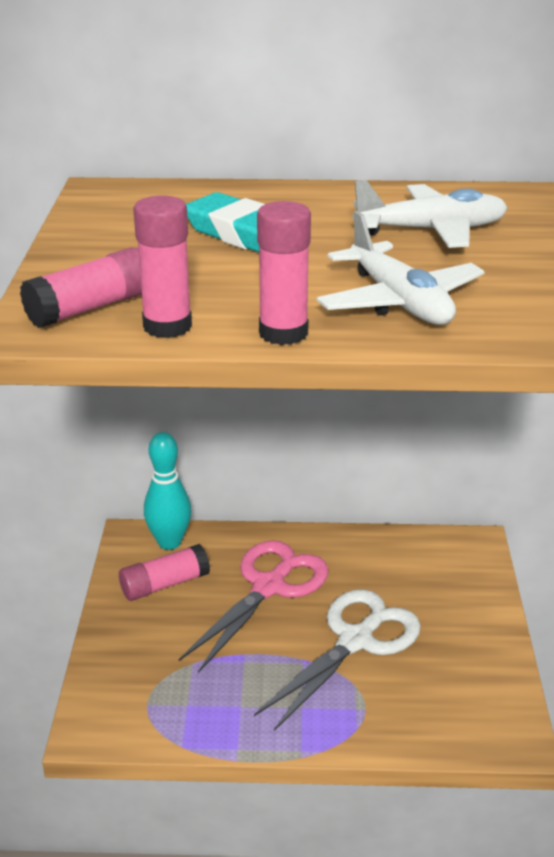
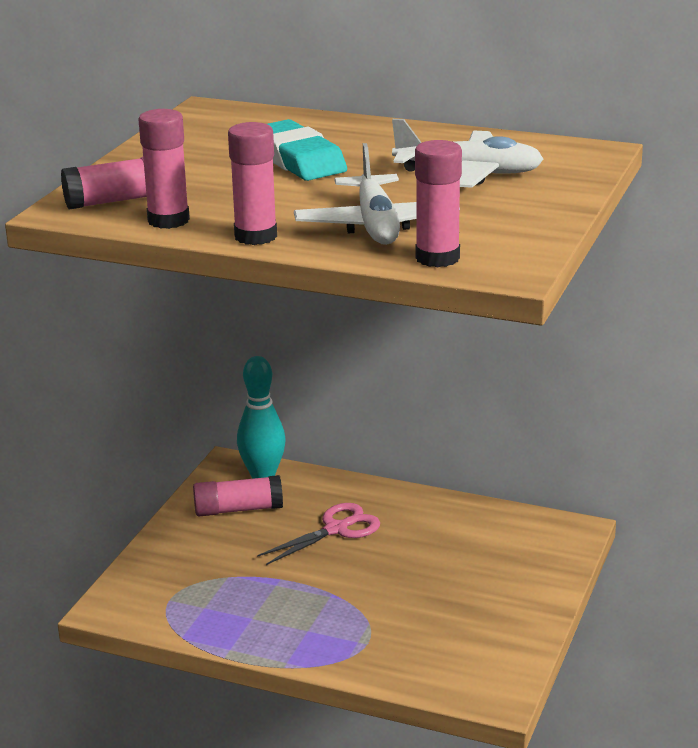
camera: 20 degrees right, 5 degrees down
pink scissors [178,540,329,673] -> pink scissors [257,503,380,565], size x0.66
white scissors [254,589,421,731] -> none
none -> pink glue stick [415,140,462,267]

